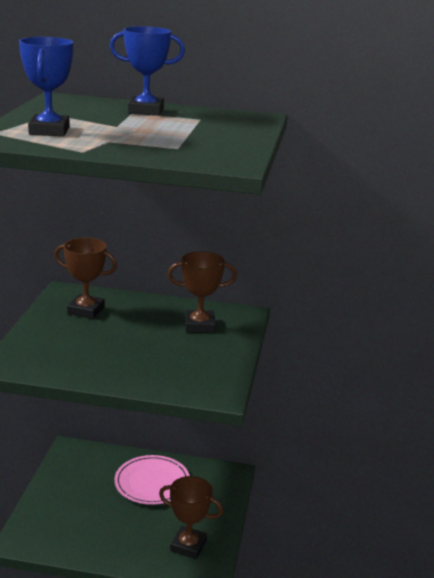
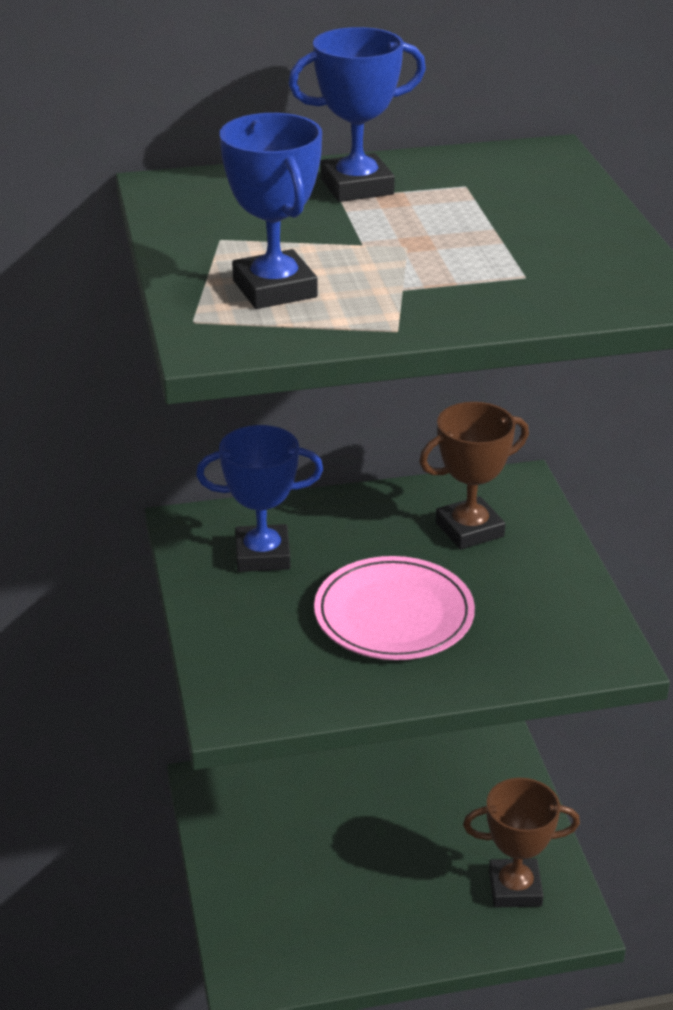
camera: 20 degrees left, 10 degrees up
brown trophy [54,238,117,319] -> blue trophy [196,425,323,572]
pink plate [114,455,190,505] -> pink plate moved to [314,556,475,660]

